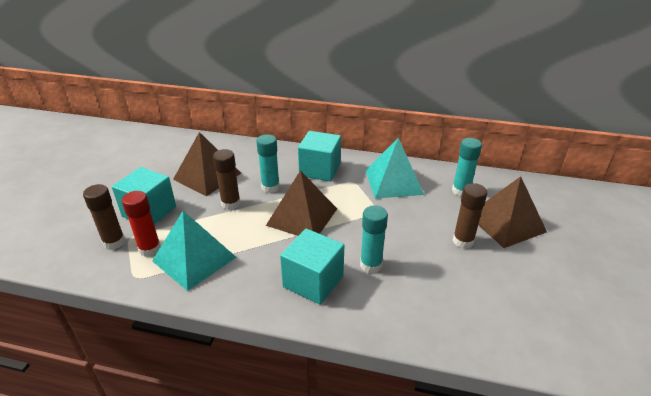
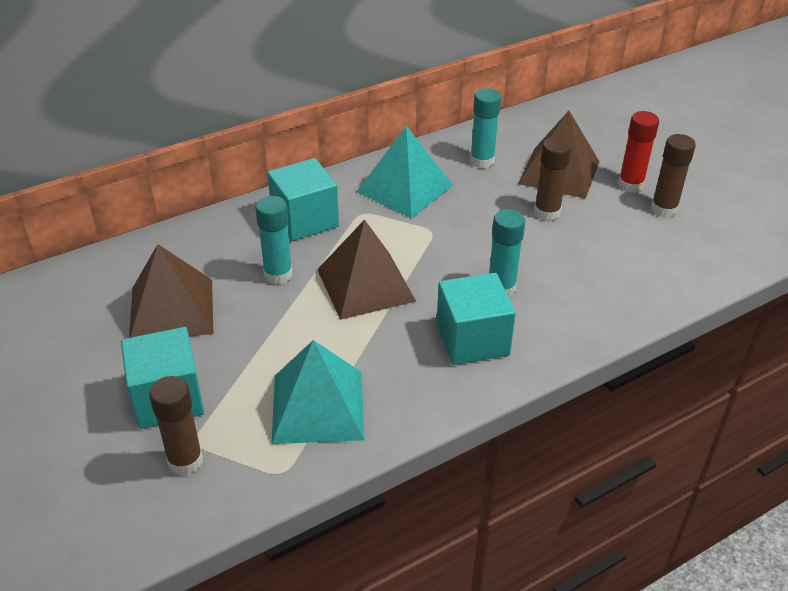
camera: 45 degrees left, 5 degrees up
red glue stick [122,191,161,257] -> red glue stick moved to [618,111,659,193]
brown glue stick [213,149,240,210] -> brown glue stick moved to [651,134,696,218]

